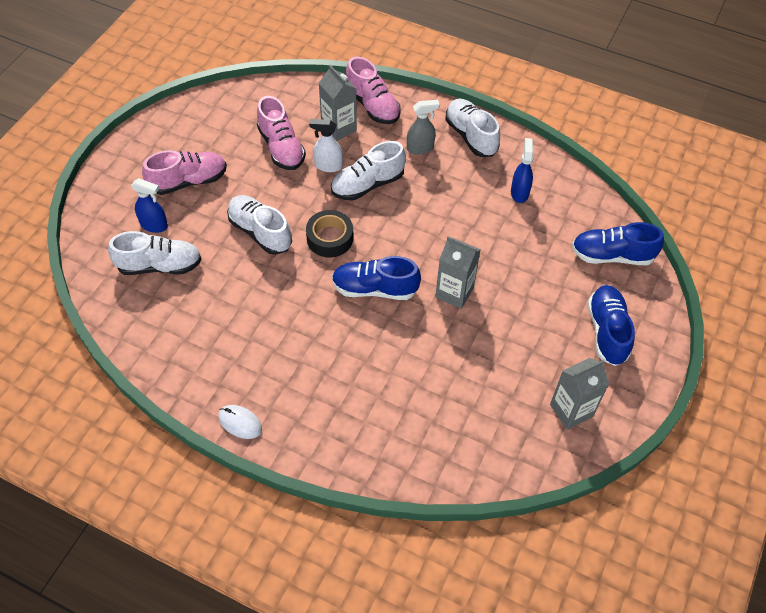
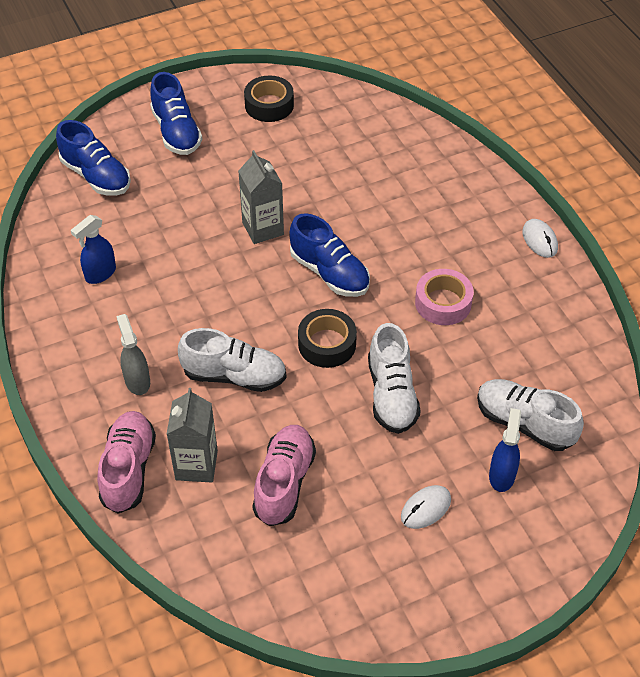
camera: 140 degrees left, 5 degrees down
blue spray bottle [131,178,168,233] -> blue spray bottle turned 45 degrees clockwise [489,408,521,492]
pink shoe [142,150,227,195] -> white mouse [401,485,451,529]
white spray bottle [309,119,343,172] -> none
grey spray bottle [407,100,440,155] -> grey spray bottle turned 45 degrees clockwise [116,314,150,395]
white shoe [445,99,500,157] -> none
grey carton [550,358,609,430] -> black tape [244,76,294,122]
blue shoe [588,285,635,366] -> blue shoe turned 60 degrees counterclockwise [150,72,202,155]
none -> pink tape [415,269,474,325]

